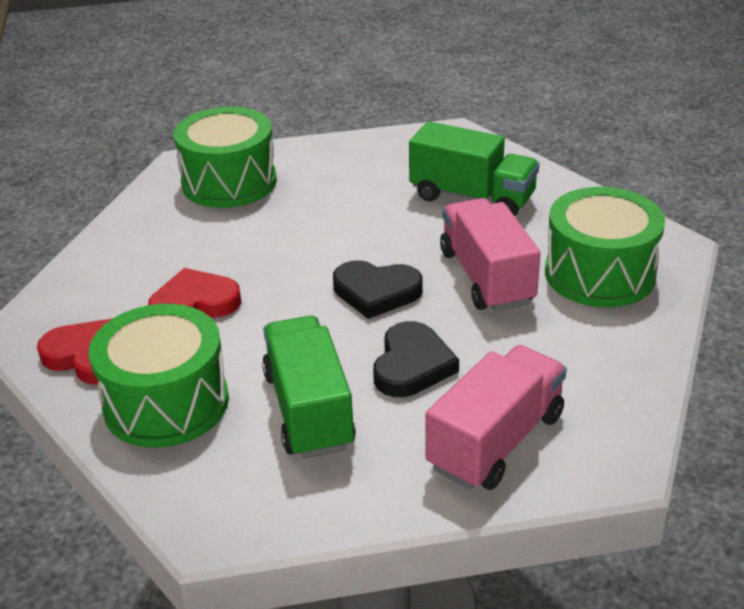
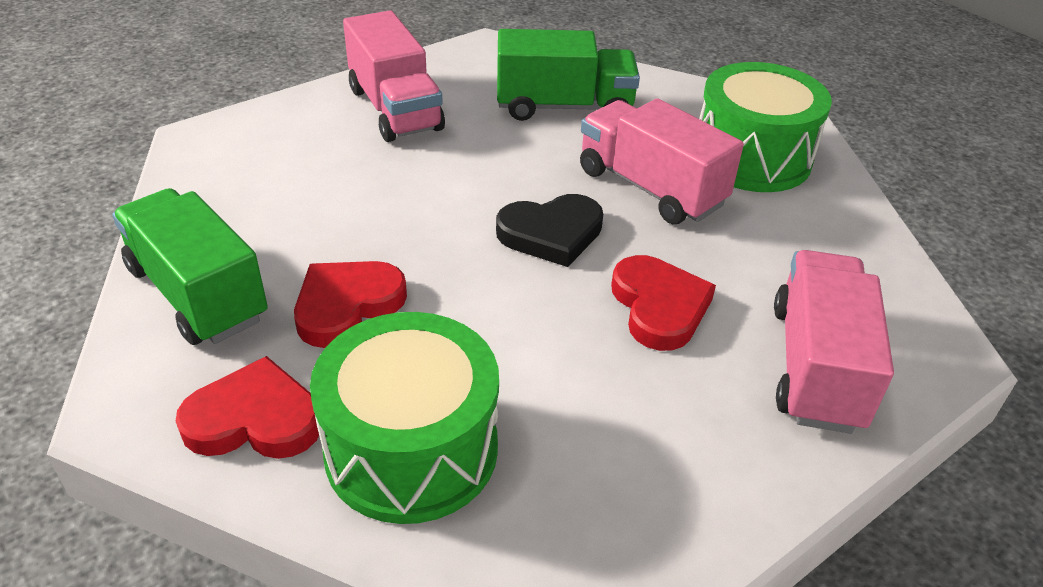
camera: 30 degrees left, 5 degrees up
green drum [173,107,277,208] -> none
green truck [262,316,356,459] -> green truck moved to [112,188,268,345]
black heart [373,321,459,397] -> red heart [611,255,716,351]
none -> pink truck [343,11,445,142]

